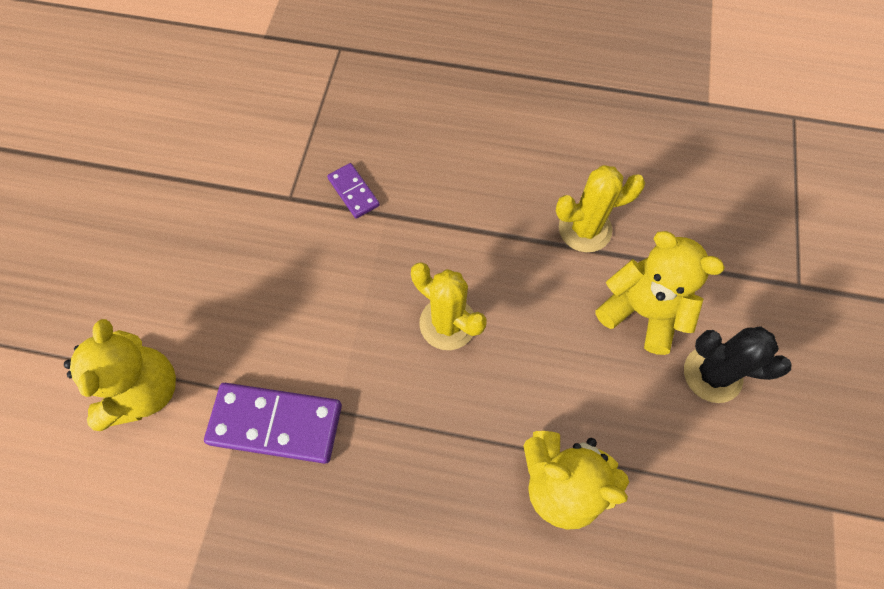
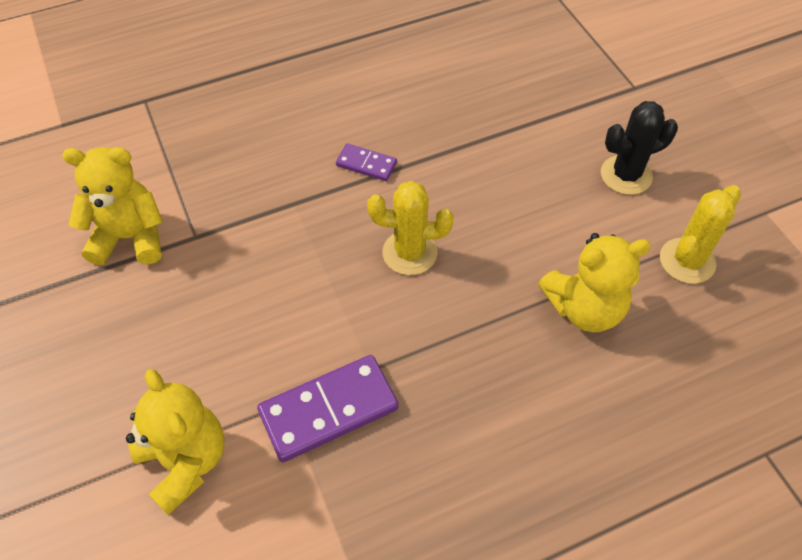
camera: 35 degrees left, 10 degrees down
purple domino [327,163,380,219] -> purple domino moved to [336,143,397,181]
yellow cactus [556,165,645,252] -> yellow cactus moved to [660,185,741,284]
yellow teddy bear [596,231,725,355] -> yellow teddy bear moved to [62,147,163,265]

